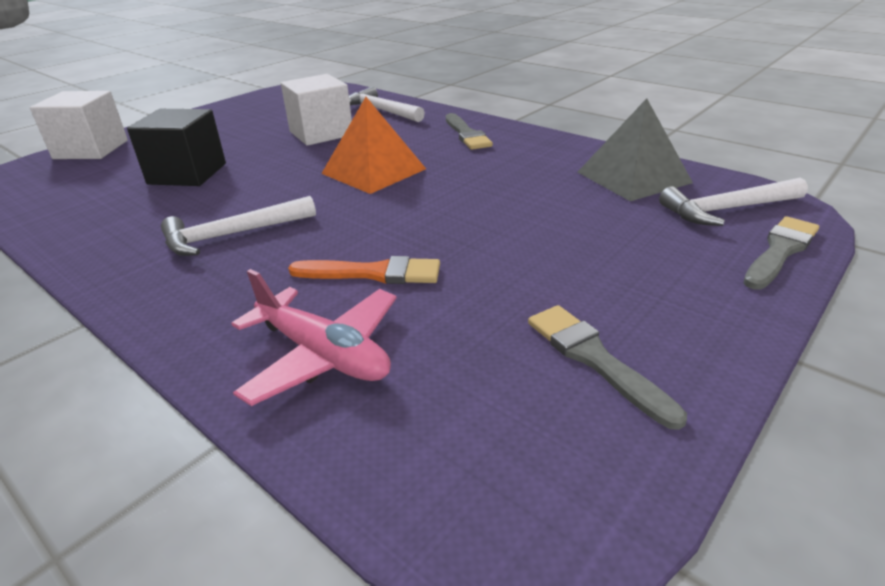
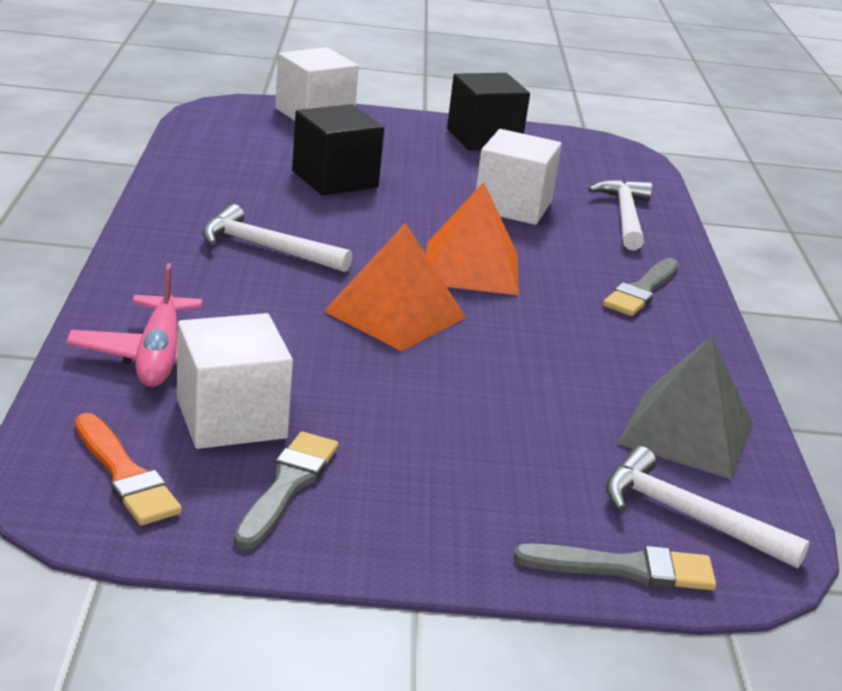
camera: 45 degrees right, 5 degrees down
orange brush [288,256,440,284] -> orange brush moved to [75,413,182,525]
none -> white cube [177,313,293,449]
none -> orange pyramid [324,222,466,351]
none -> black cube [447,73,530,150]

